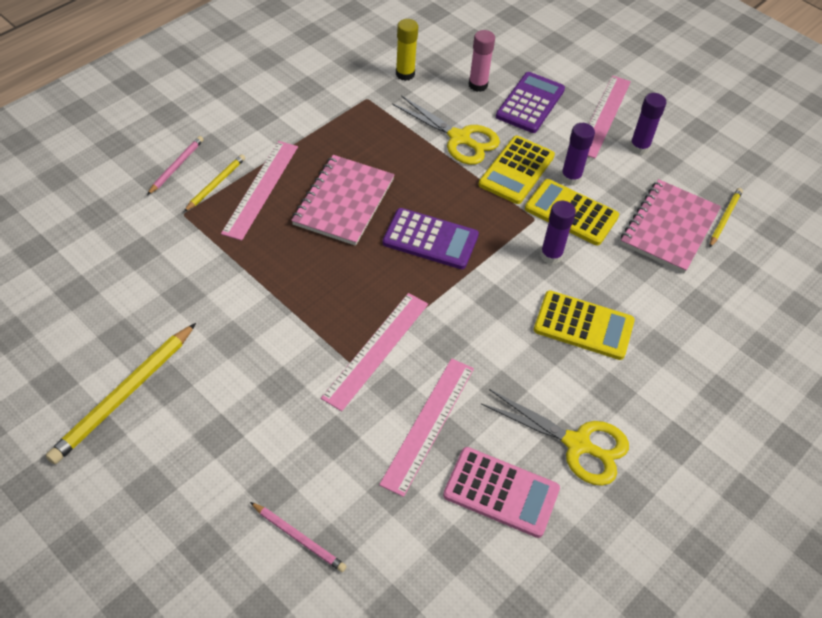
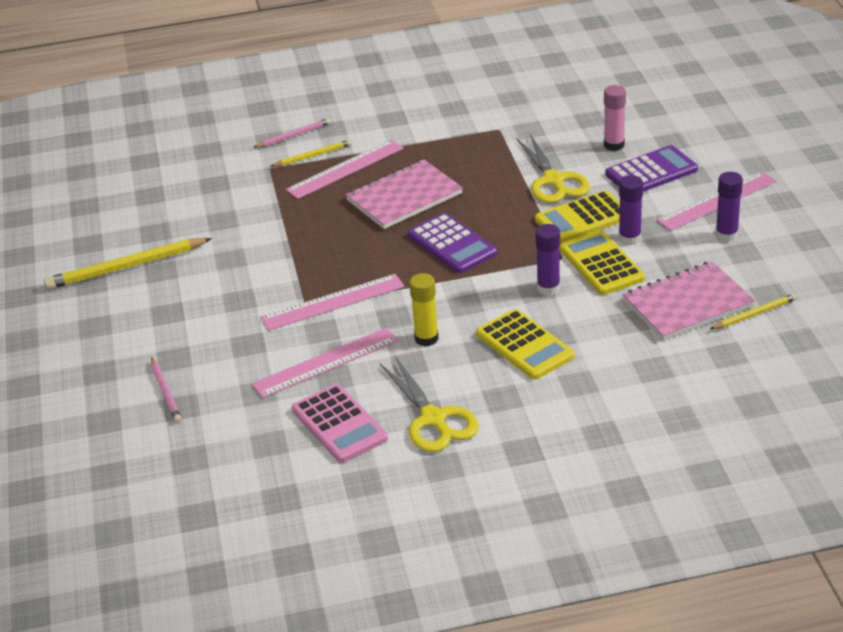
camera: 40 degrees right, 15 degrees down
yellow glue stick [396,19,418,81] -> yellow glue stick moved to [409,273,439,346]

